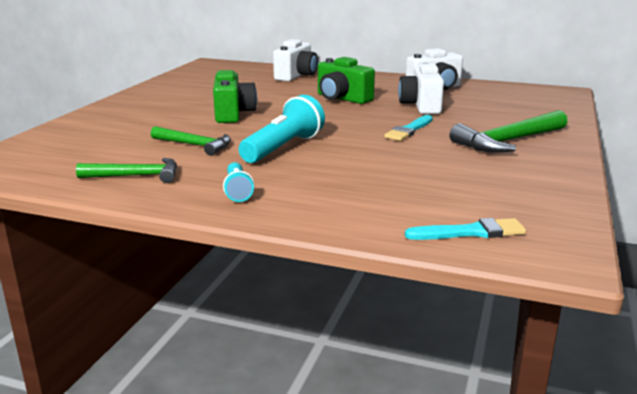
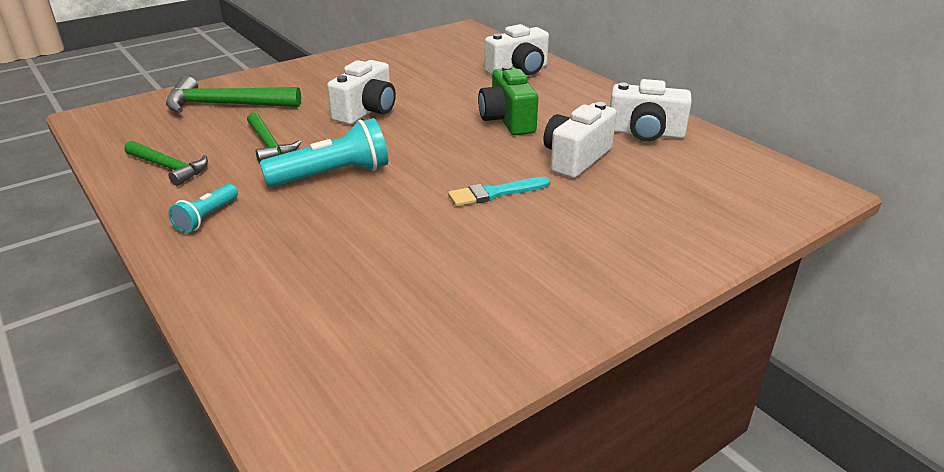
camera: 35 degrees right, 10 degrees up
green camera [213,70,257,123] -> white camera [327,60,396,125]
turquoise brush [405,218,526,240] -> none
green hammer [450,110,568,153] -> green hammer moved to [166,76,301,113]

